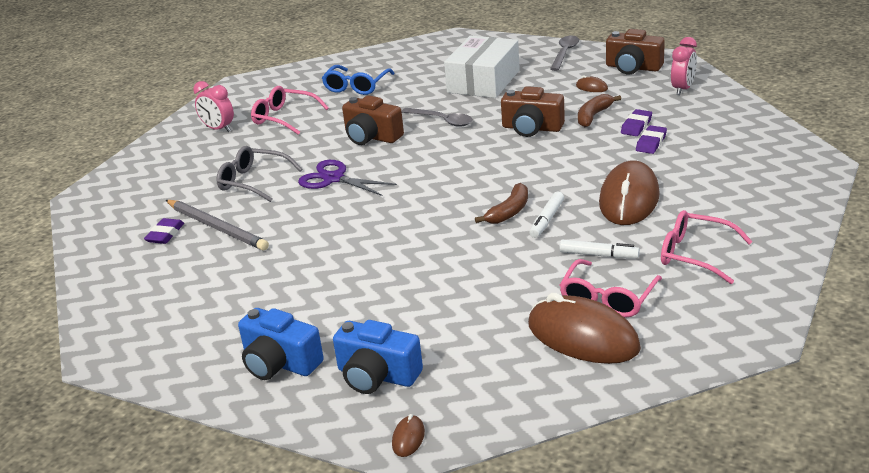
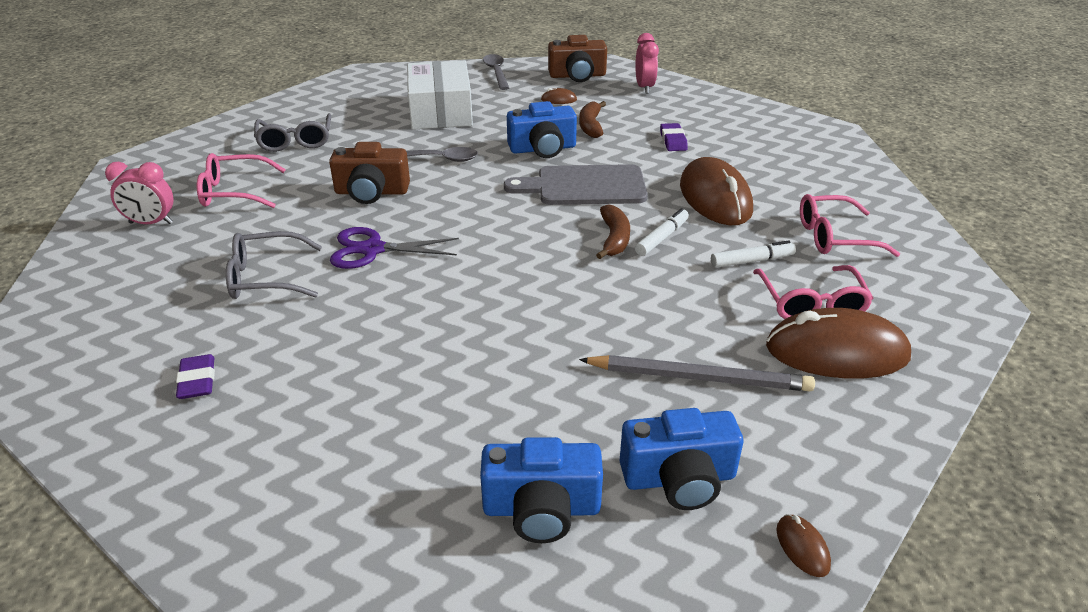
camera: 35 degrees left, 5 degrees up
grey pencil [166,200,269,251] -> grey pencil moved to [579,355,815,391]
blue glasses [322,65,395,95] -> grey glasses [254,113,331,152]
brown camera [501,86,565,137] -> blue camera [507,101,577,158]
white marker [529,192,564,238] -> white marker turned 135 degrees counterclockwise [635,208,689,256]
purple eraser [621,109,652,136] -> none
none -> grey cutting board [504,164,648,205]

